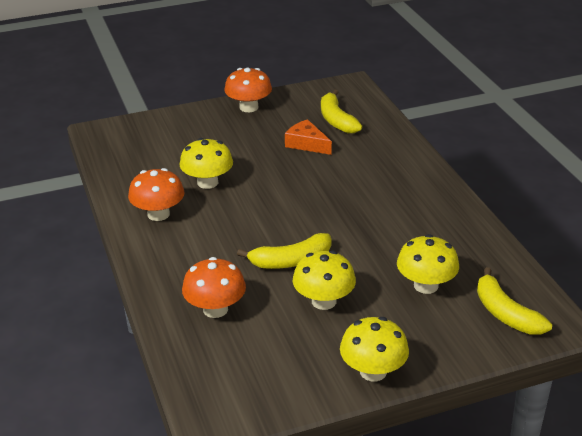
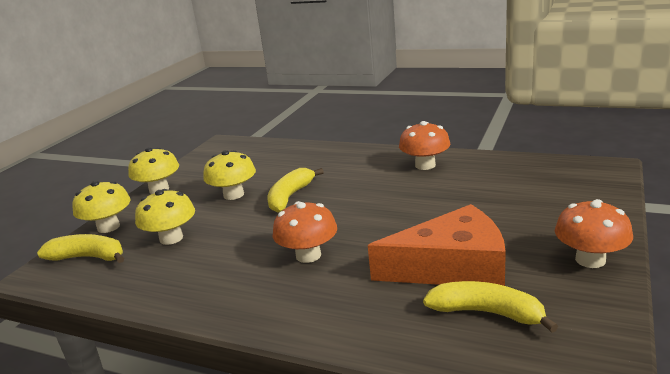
camera: 135 degrees right, 10 degrees down
yellow mushroom [180,138,233,189] -> yellow mushroom moved to [72,181,130,233]
orange mushroom [182,257,246,318] -> orange mushroom moved to [273,201,337,263]
orange cheese [285,119,332,155] -> orange cheese [368,204,506,286], size x1.91

